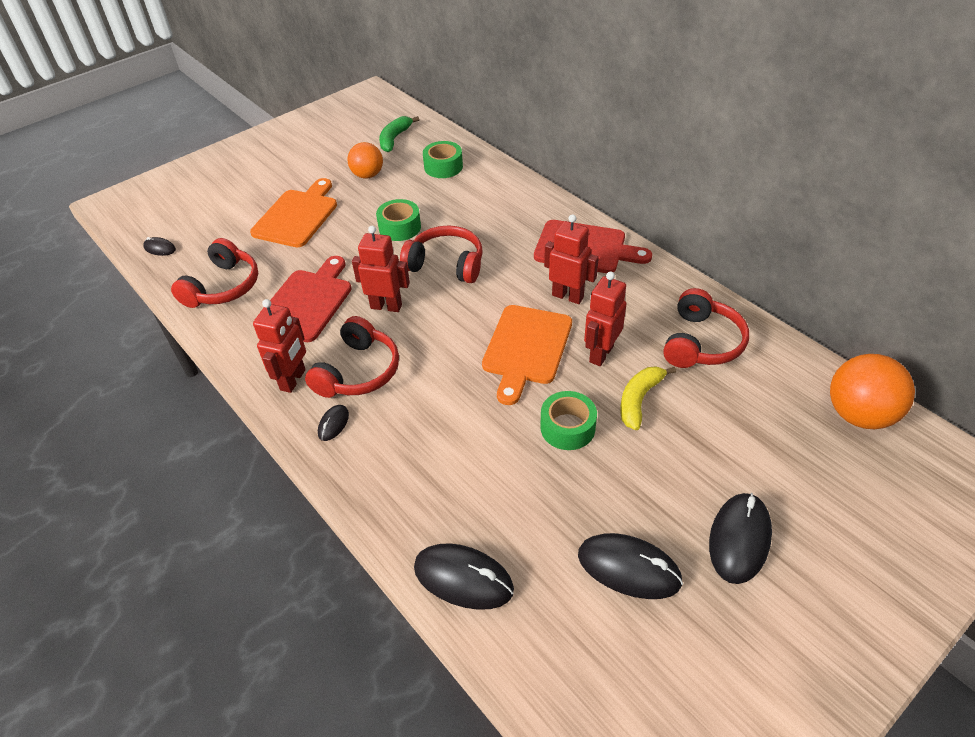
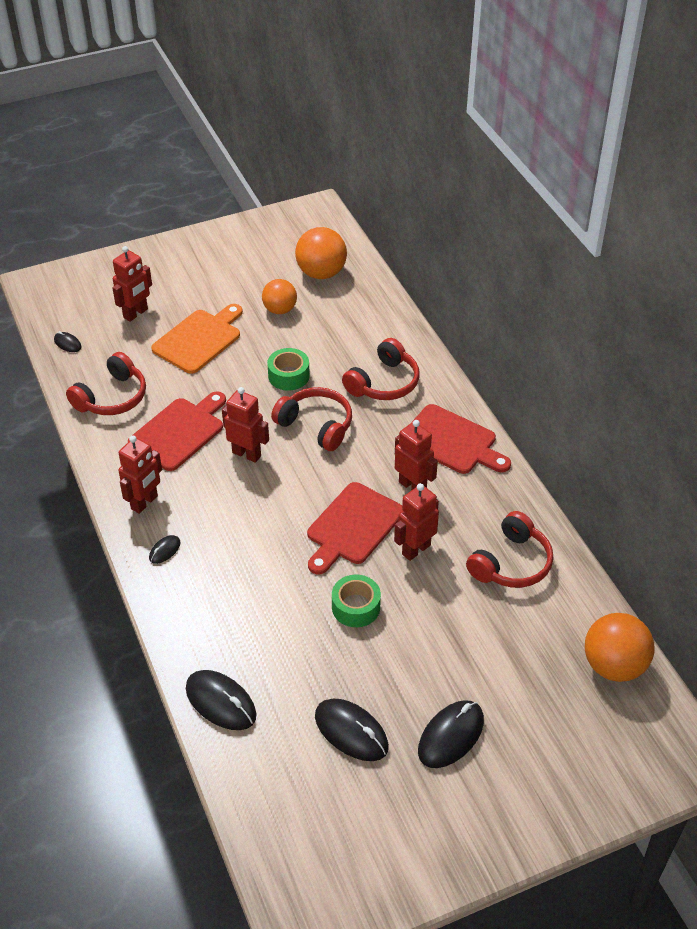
camera: 15 degrees right, 0 degrees up
red headphones [305,316,399,398] -> red headphones moved to [342,338,419,400]
green banana [379,116,419,152] -> orange ball [295,227,347,279]
green tape [423,141,463,178] -> none
orange cutting board [482,305,572,405] -> red cutting board [307,482,403,574]
yellow banana [620,366,676,430] -> none
none -> red robot [112,246,152,322]

